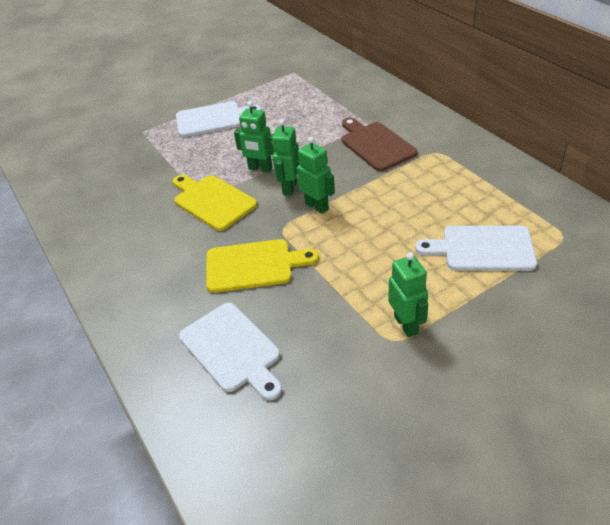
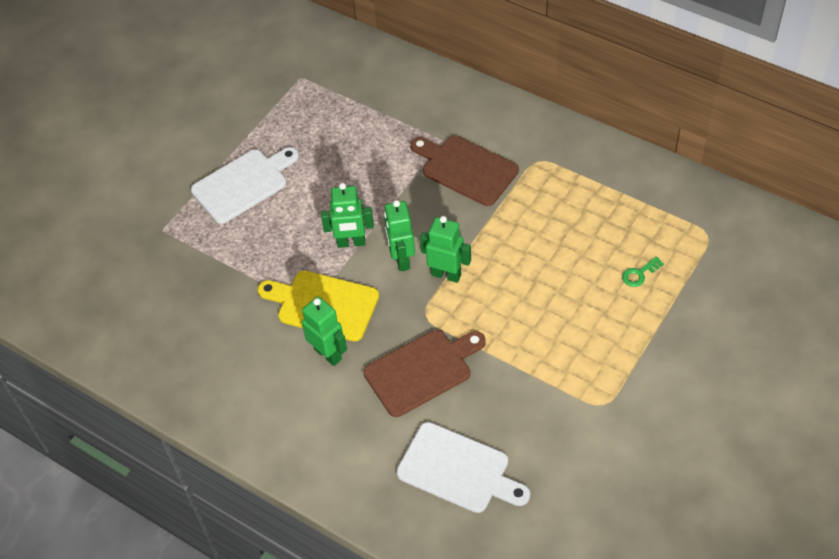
camera: 25 degrees left, 10 degrees up
yellow cutting board [206,239,319,293] -> brown cutting board [363,330,486,417]
green robot [388,252,428,337] -> green robot moved to [302,297,347,366]
white cutting board [415,226,537,271] -> green key [622,256,664,287]

